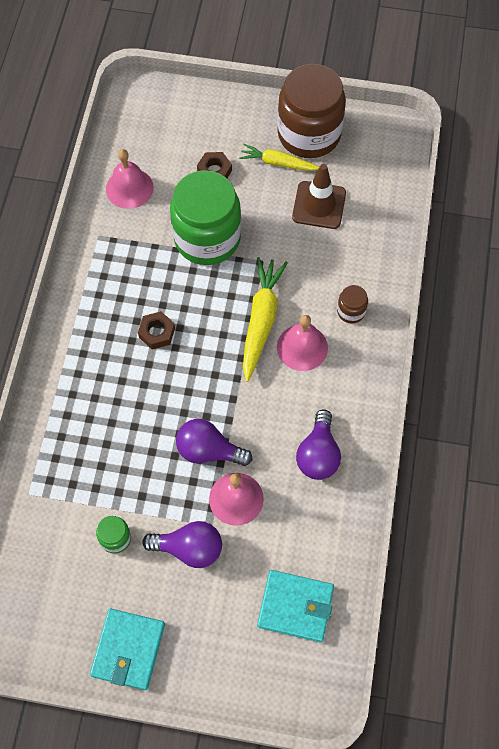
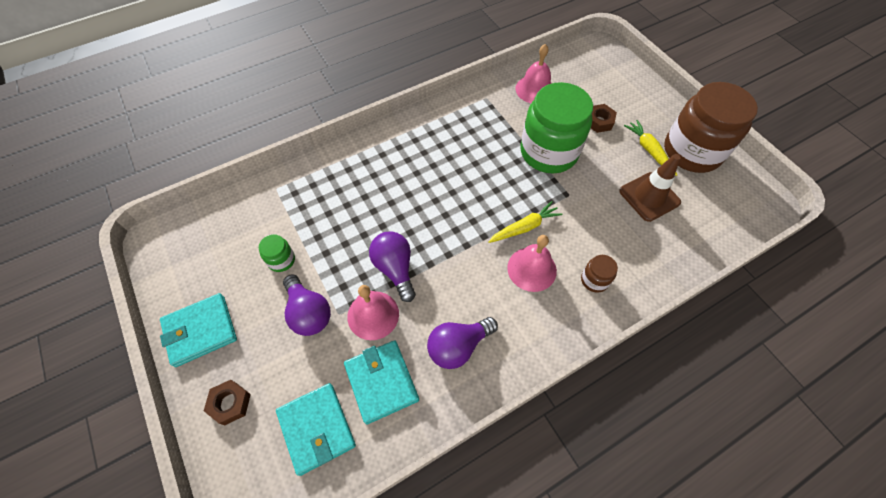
camera: 50 degrees right, 5 degrees down
brown nut [138,311,175,349] -> brown nut moved to [204,380,251,426]
yellow carrot [243,257,288,382] -> yellow carrot [488,201,563,243], size x0.64
none -> turquoise wallet [344,340,419,425]

